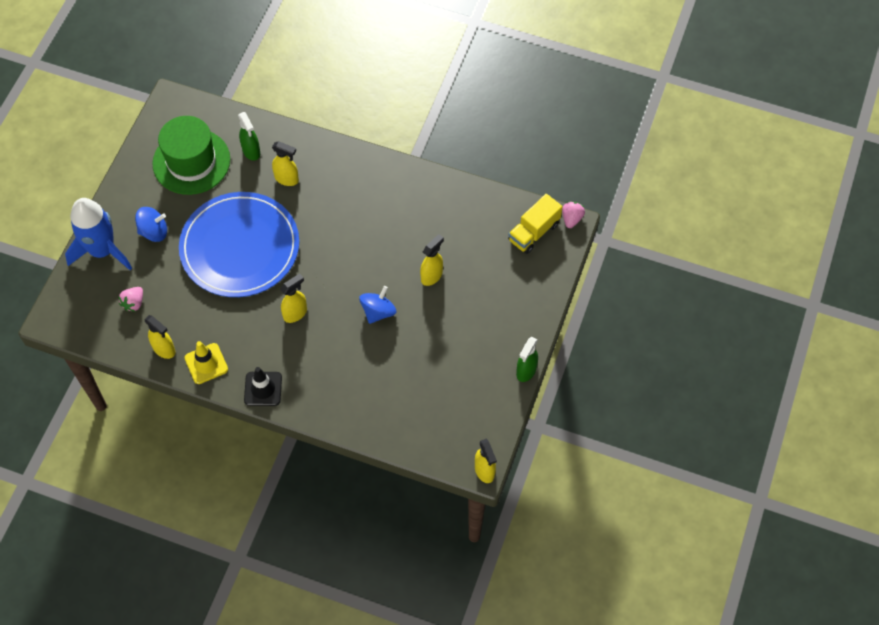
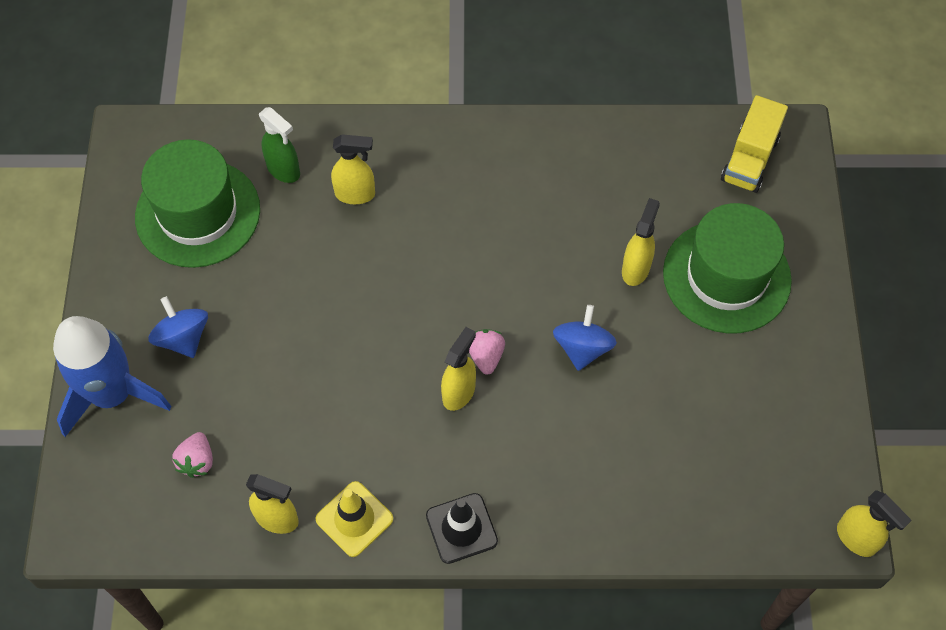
camera: 20 degrees left, 0 degrees up
blue spinning top [135,207,167,242] -> blue spinning top turned 90 degrees counterclockwise [148,296,208,358]
blue plate [179,192,299,297] -> none
green spray bottle [516,337,538,382] -> none
pink strawberry [562,202,585,228] -> pink strawberry moved to [469,329,505,375]
none -> green hat [663,203,792,333]

